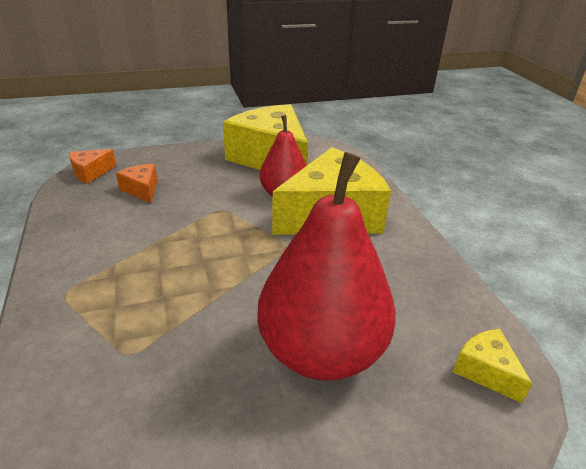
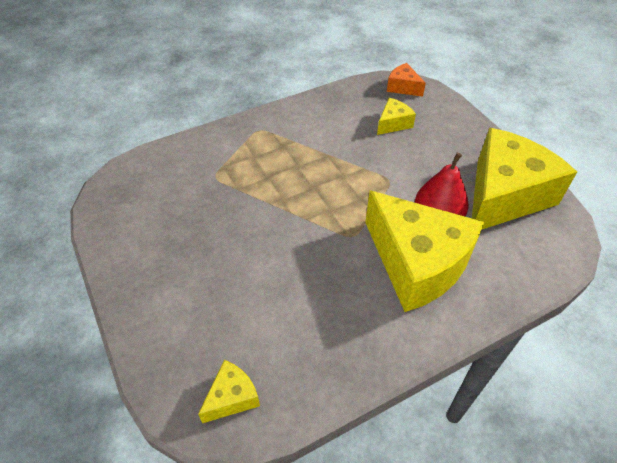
camera: 80 degrees right, 15 degrees up
orange cheese [116,164,158,203] -> yellow cheese [377,98,416,135]
red pear [257,152,396,381] -> none

